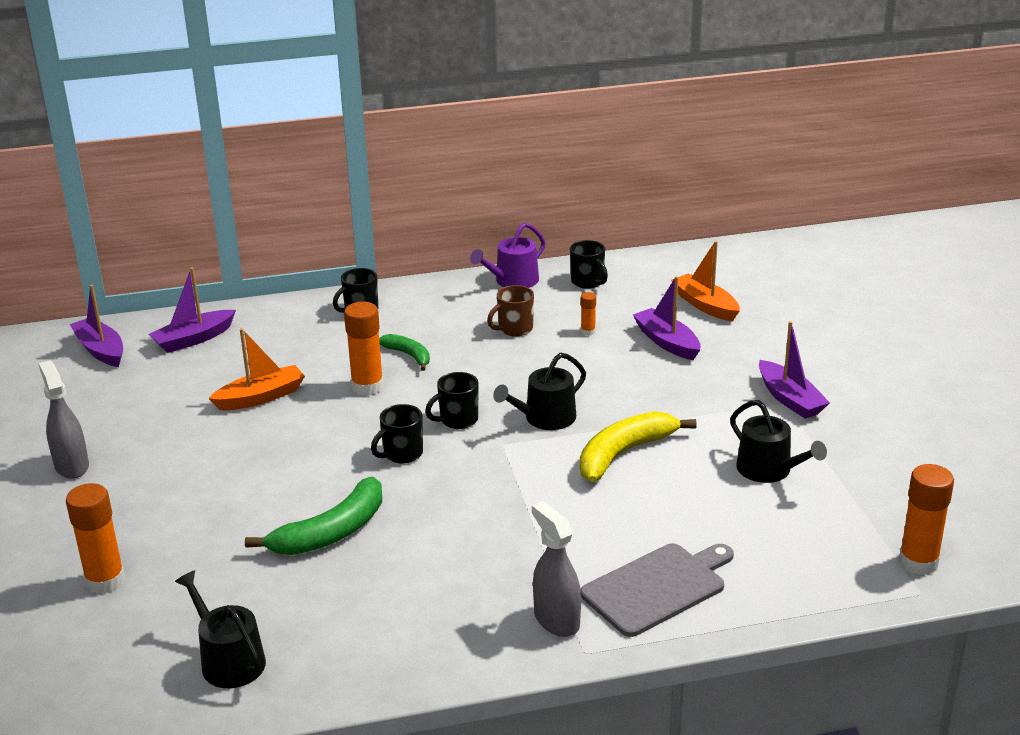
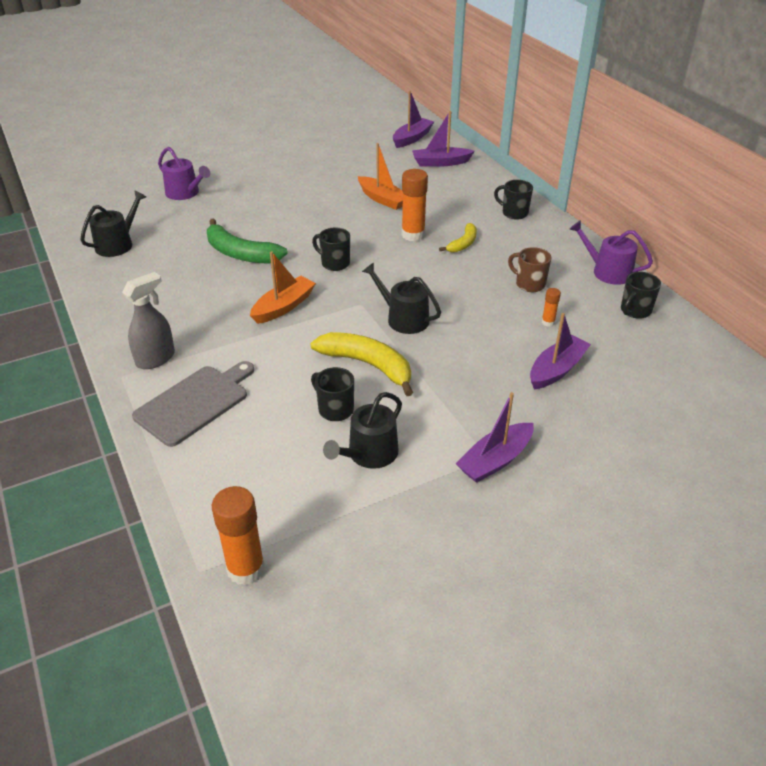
camera: 75 degrees right, 10 degrees up
grey spray bottle [38,360,89,479] -> none
orange glue stick [66,483,125,594] -> purple watering can [158,147,210,200]
purple boat [149,267,236,353] -> purple boat turned 45 degrees counterclockwise [412,111,475,167]
green banana [379,334,430,371] -> yellow banana [439,223,477,252]
black mug [425,372,478,429] -> black mug moved to [311,367,354,421]
grey cutting board [581,543,734,637] -> grey cutting board turned 90 degrees counterclockwise [132,361,254,447]
orange boat [671,241,740,322] -> orange boat moved to [250,251,316,324]

